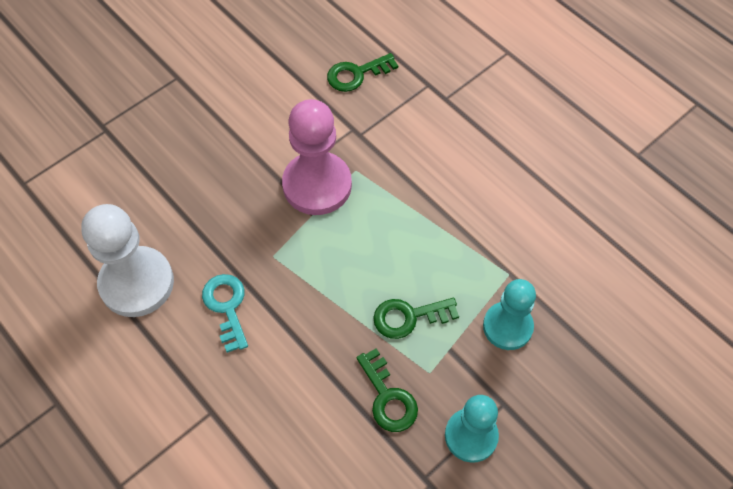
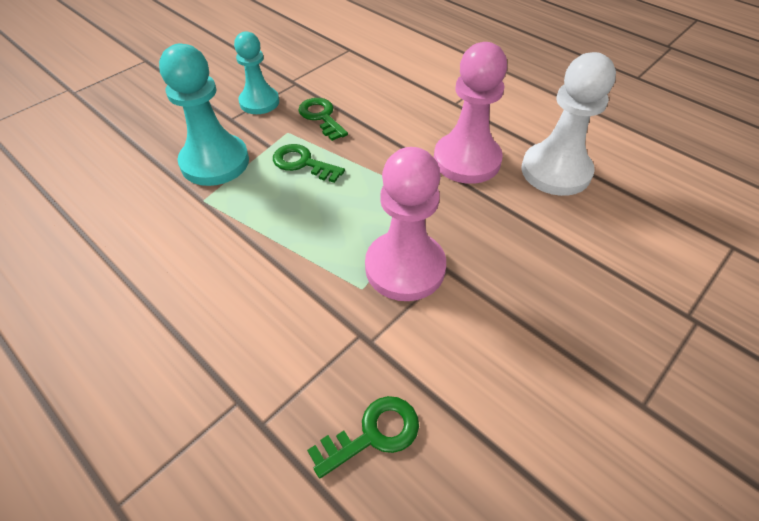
camera: 175 degrees right, 10 degrees down
turquoise key [202,274,248,353] -> pink pawn [434,42,507,184]
green key [373,298,459,339] -> green key turned 135 degrees counterclockwise [273,144,345,183]
turquoise pawn [483,279,536,350] -> turquoise pawn [159,44,249,186], size x1.52

